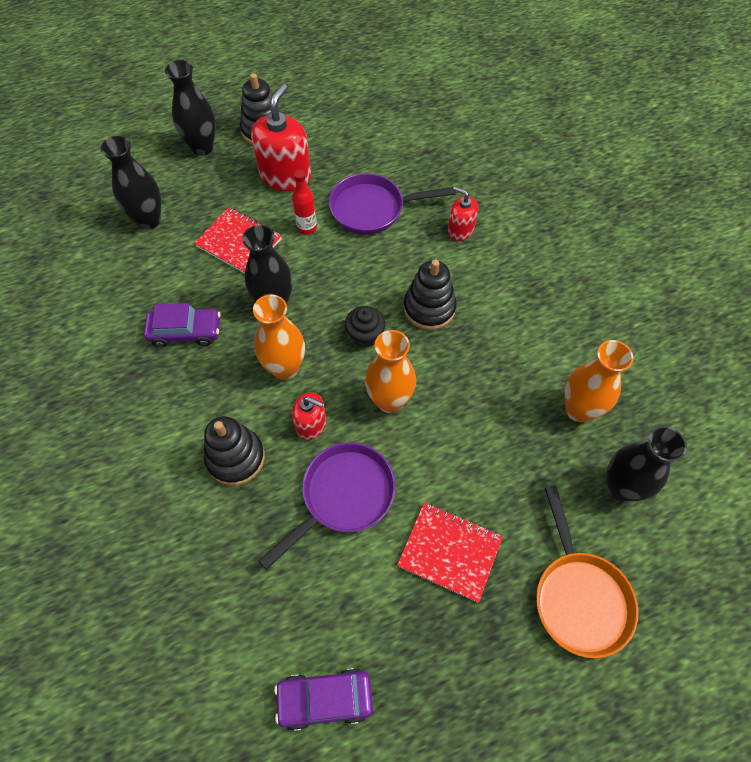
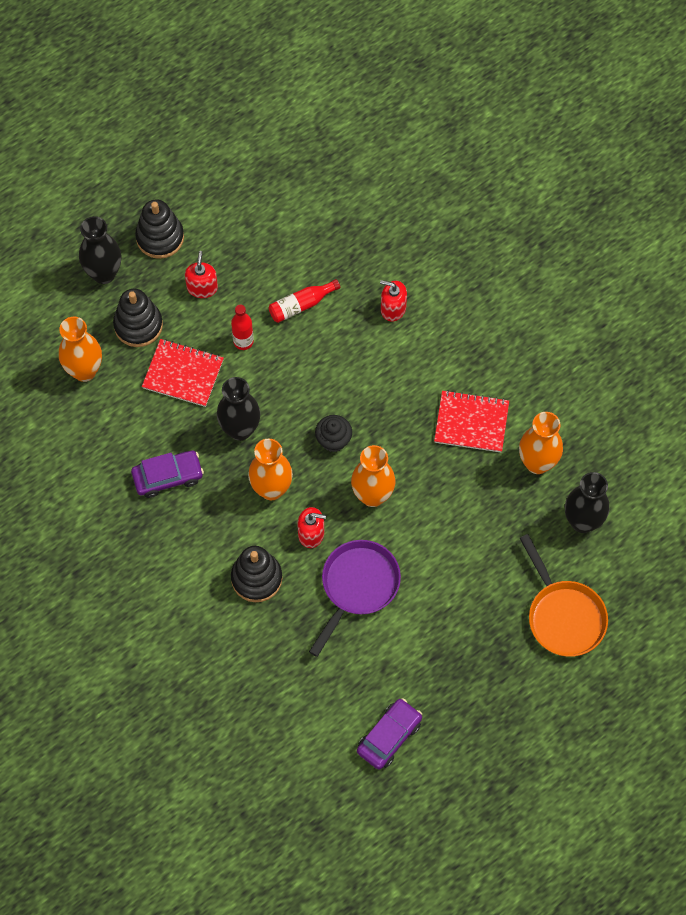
camera: 15 degrees left, 5 degrees up
black vase [101,136,161,229] -> orange vase [59,317,102,382]
red soap dispenser [251,84,311,192] -> red soap dispenser [185,251,218,298], size x0.56
purple car [274,668,373,731] -> purple car turned 150 degrees clockwise [357,698,422,770]
purple pan [329,173,456,235] -> red bottle [269,279,340,323]
red notebook [397,502,503,603] -> red notebook moved to [434,390,509,452]
black stacking toy [403,260,457,330] -> black stacking toy moved to [113,289,163,347]

